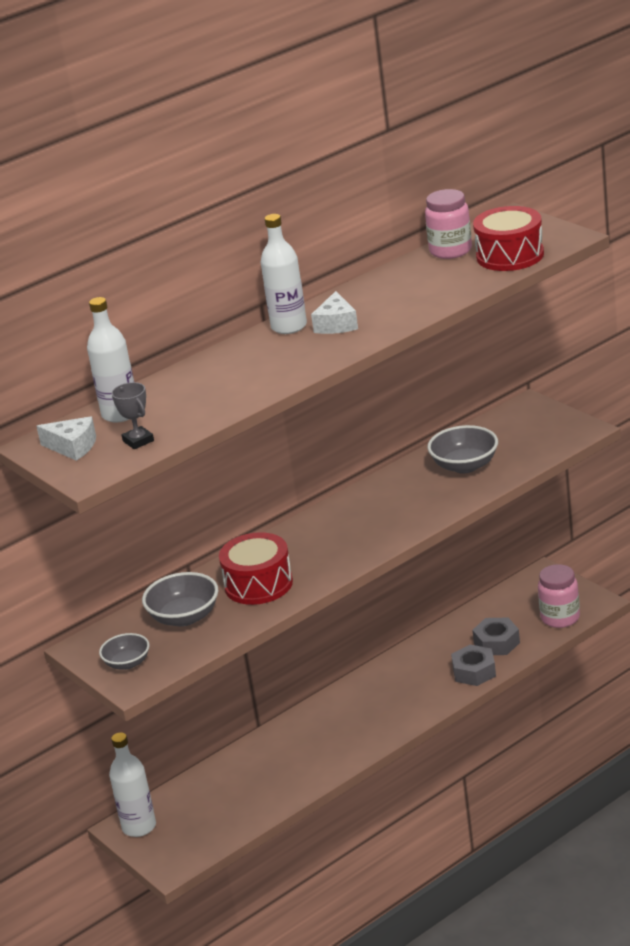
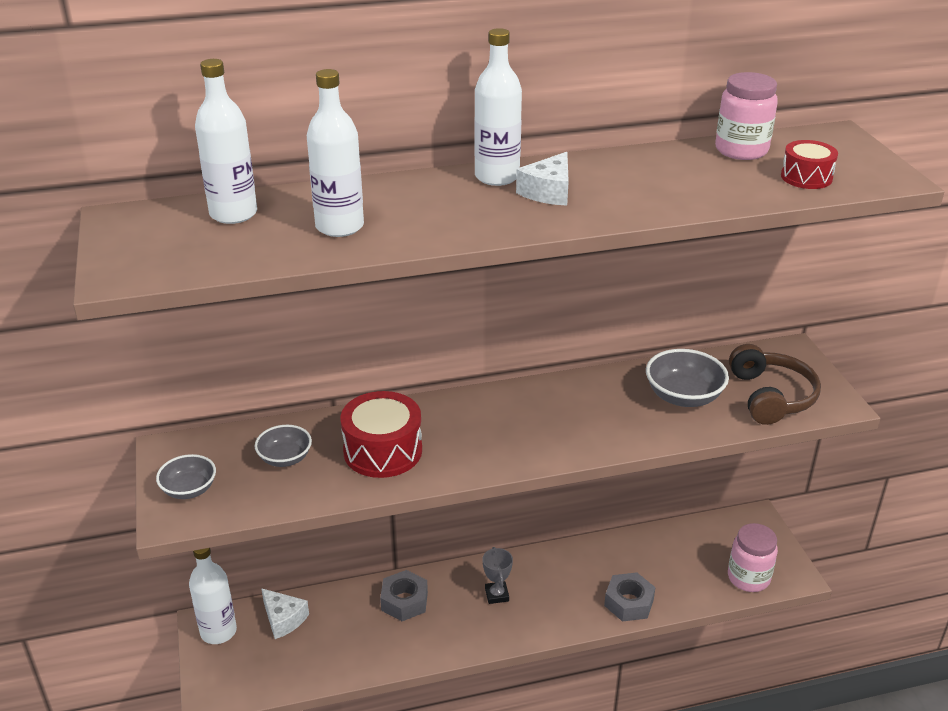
camera: 20 degrees right, 5 degrees up
white cheese [36,416,96,461] -> white cheese moved to [261,588,309,639]
grey trophy [111,382,154,449] -> grey trophy moved to [482,547,513,604]
grey bowl [142,572,218,627] -> grey bowl [255,425,312,467], size x0.64
grey nut [472,618,520,655] -> grey nut moved to [380,570,428,621]
red drum [473,206,544,271] -> red drum [781,140,838,189], size x0.59
none -> white bottle [307,69,364,237]
none -> brown headphones [729,344,821,425]

